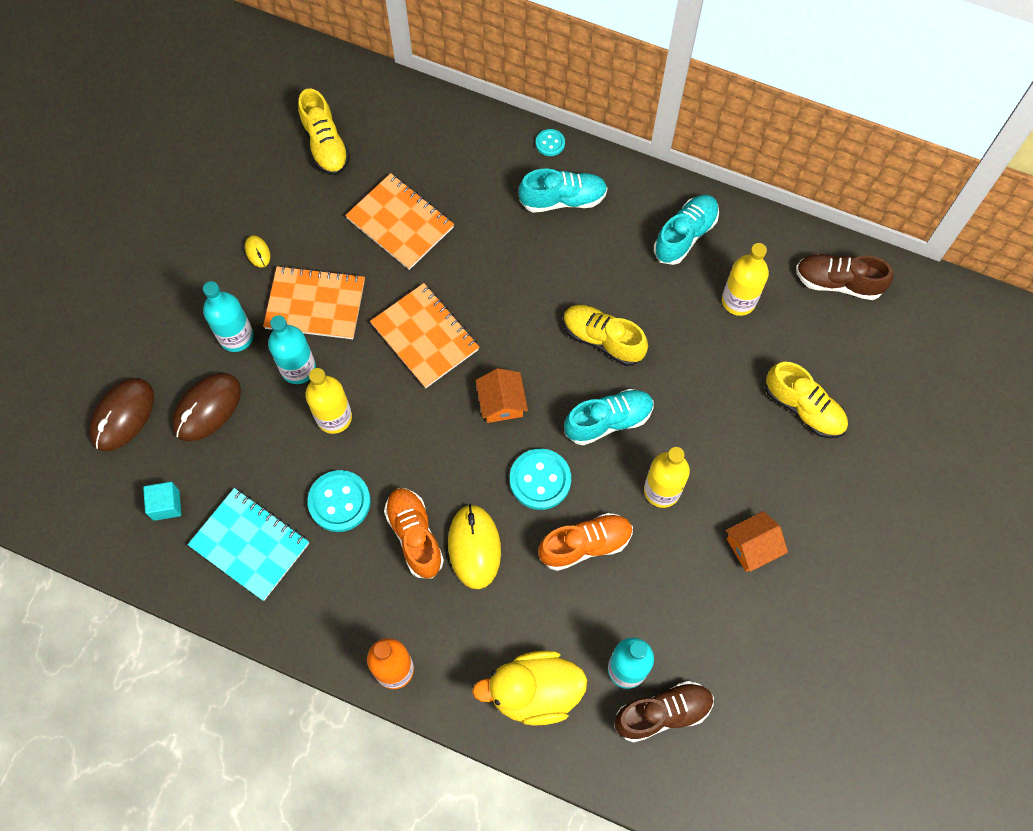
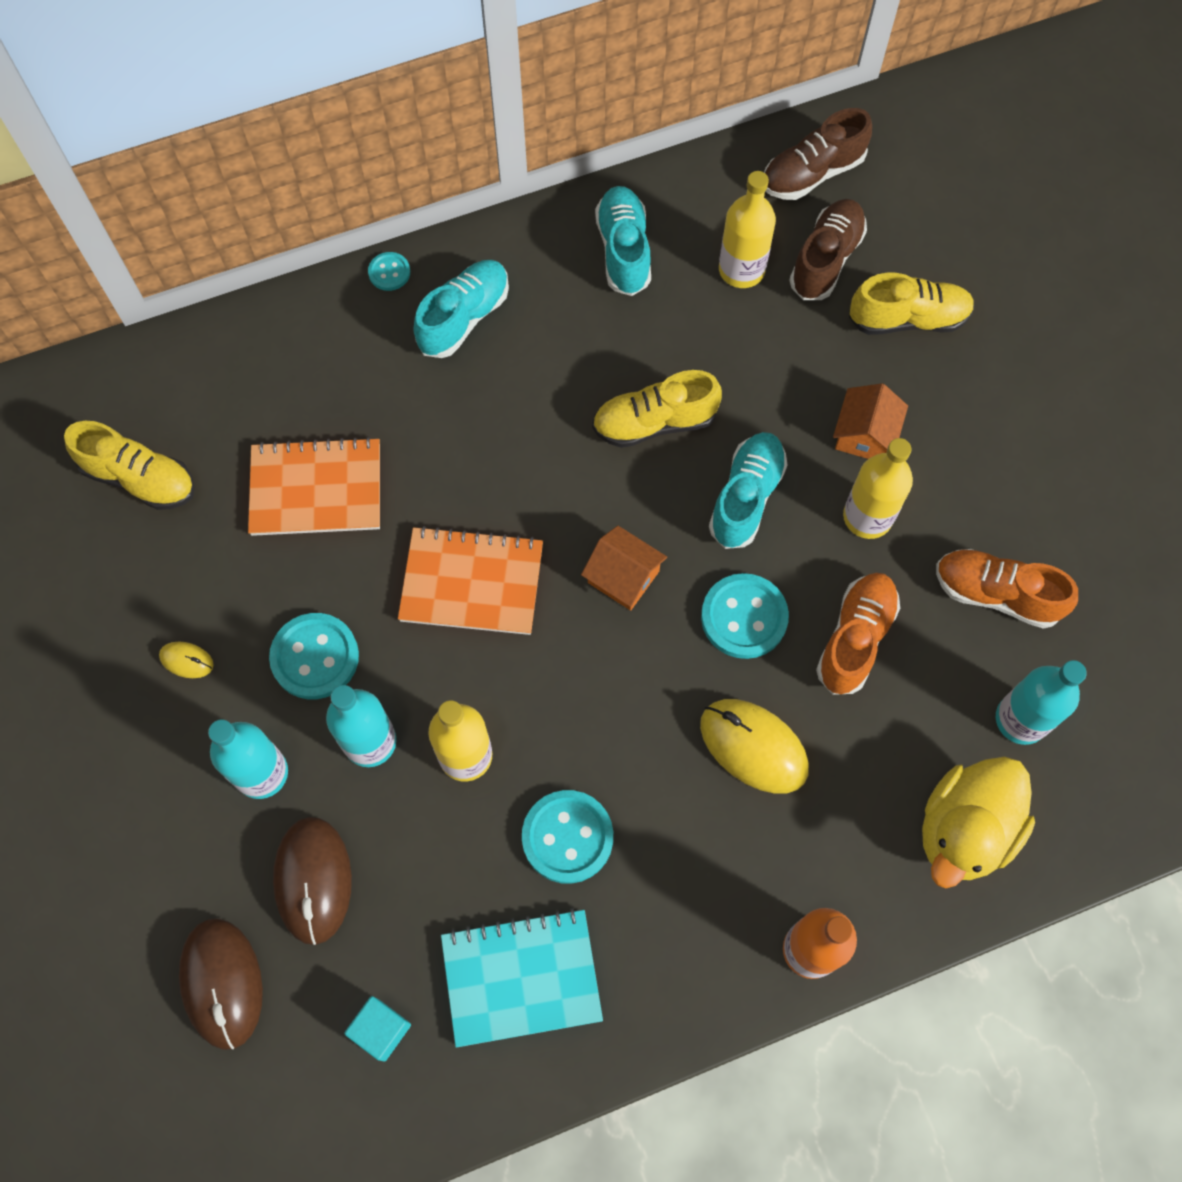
camera: 45 degrees left, 0 degrees up
orange notebook [263,265,365,339] -> turquoise button [269,613,359,699]
orange shoe [384,488,444,579] -> orange shoe moved to [936,549,1078,629]
brown shoe [615,681,714,742] -> brown shoe moved to [789,199,867,300]
orange house [726,511,788,572] -> orange house moved to [833,383,908,459]

